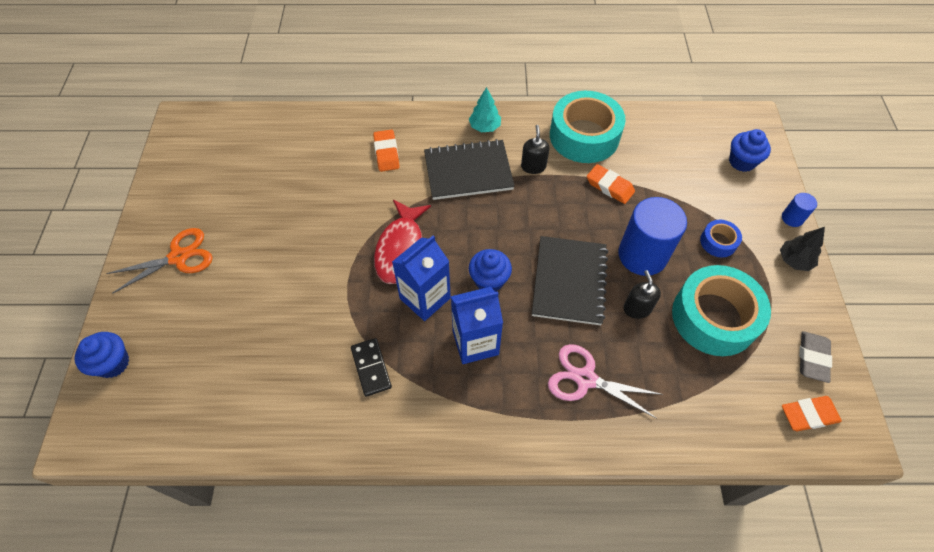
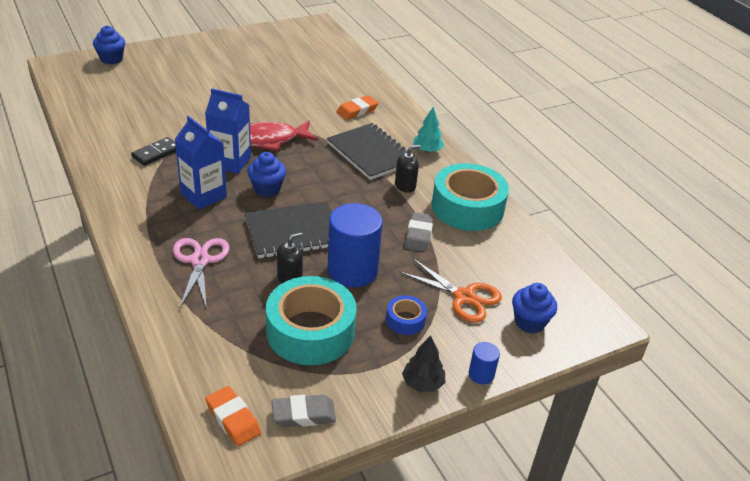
camera: 60 degrees right, 20 degrees down
orange scissors [106,228,213,294] -> orange scissors moved to [399,258,502,323]
orange eraser [587,164,635,204] -> grey eraser [405,212,434,252]

